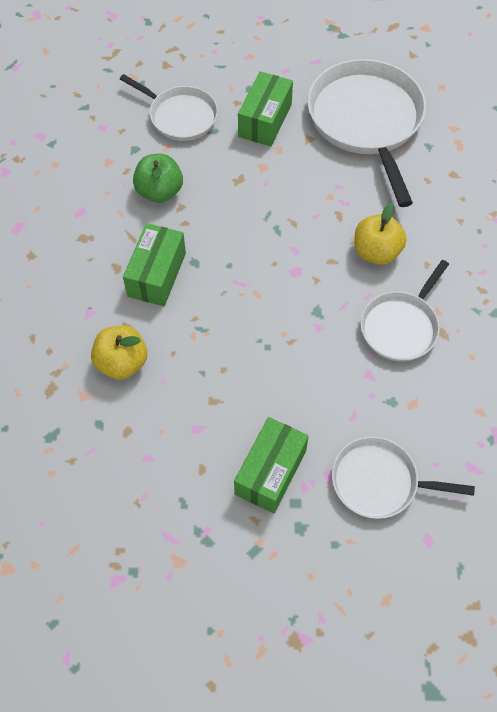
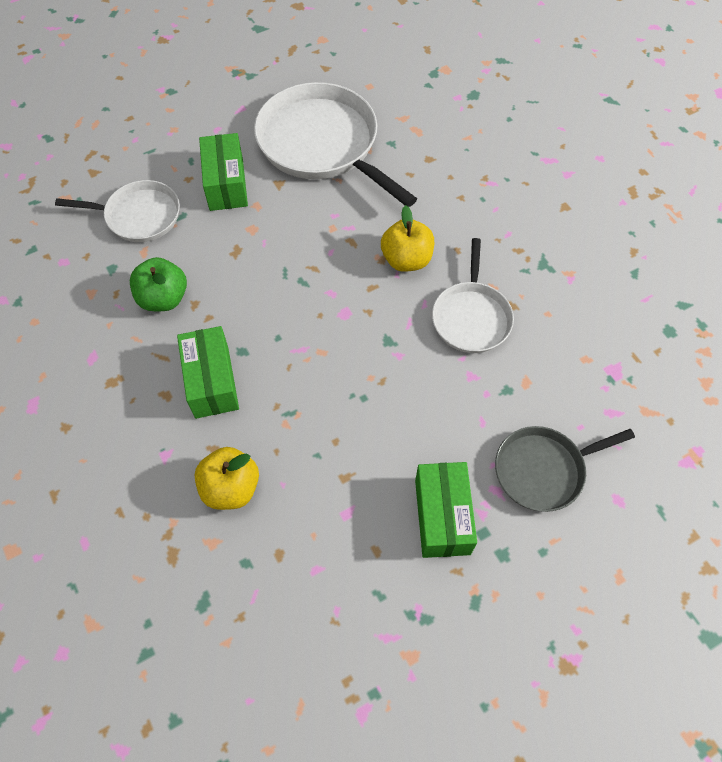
camera: 30 degrees left, 0 degrees up
white pan [332,436,475,519] -> grey pan [495,426,635,512]

